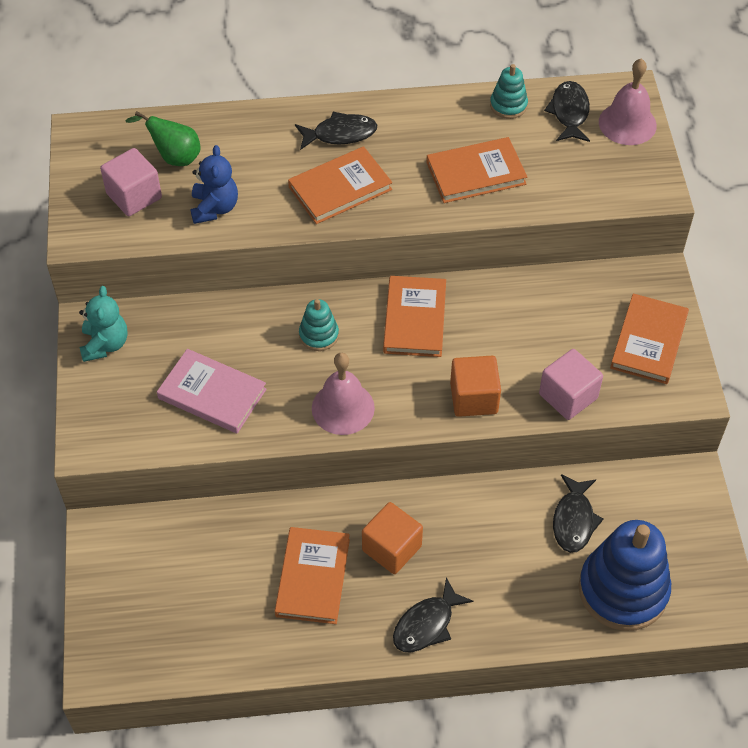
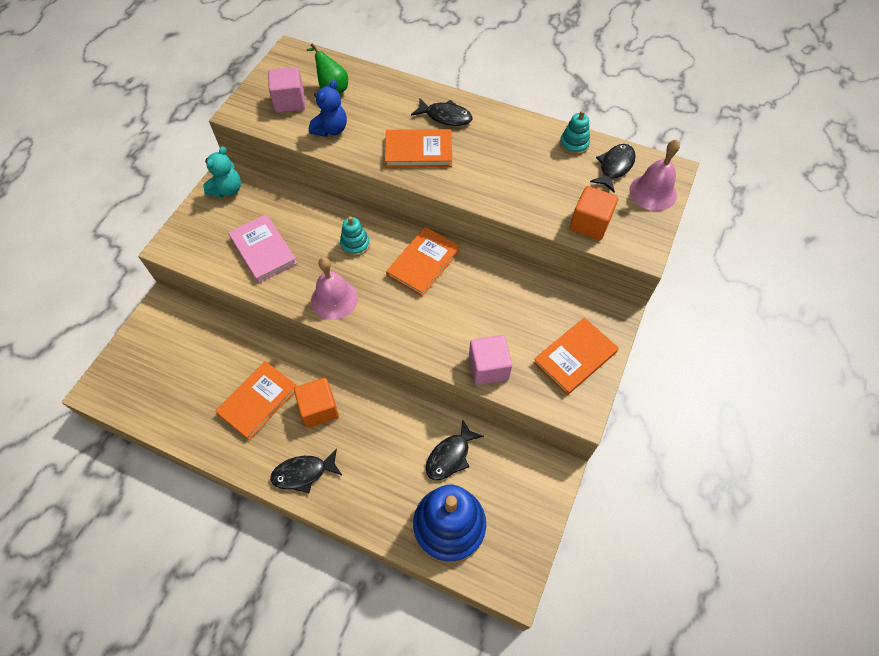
camera: 30 degrees right, 5 degrees up
orange book [426,137,527,203] -> none
orange cube [450,356,501,417] -> orange cube moved to [570,186,618,240]

